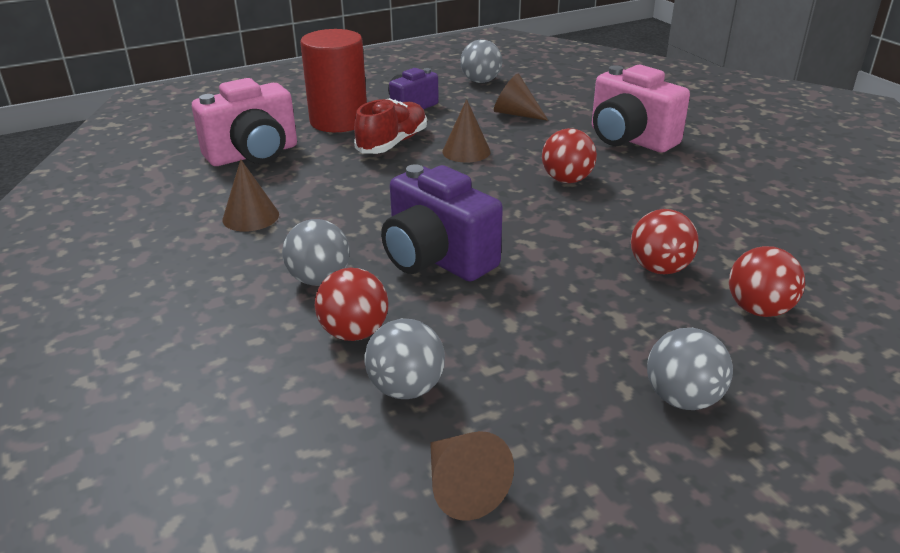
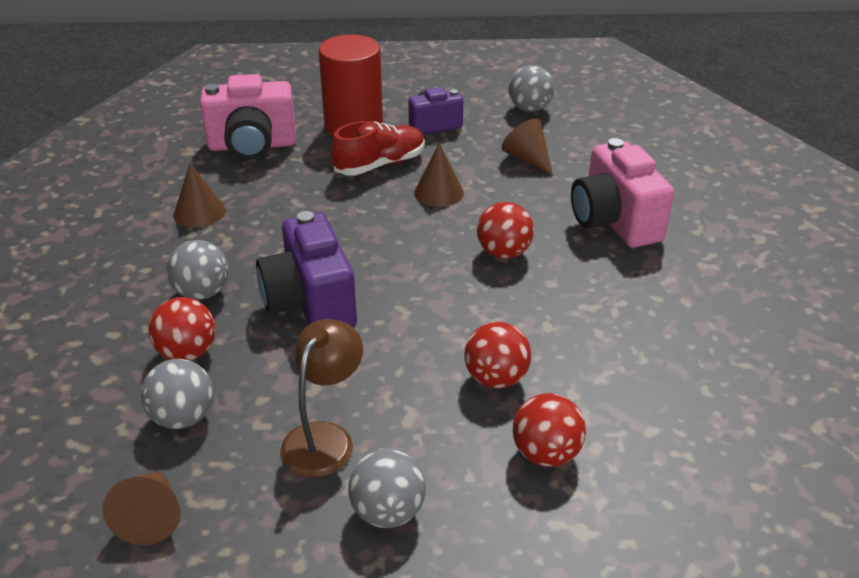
camera: 25 degrees right, 5 degrees up
none -> brown lamp [280,319,363,477]

